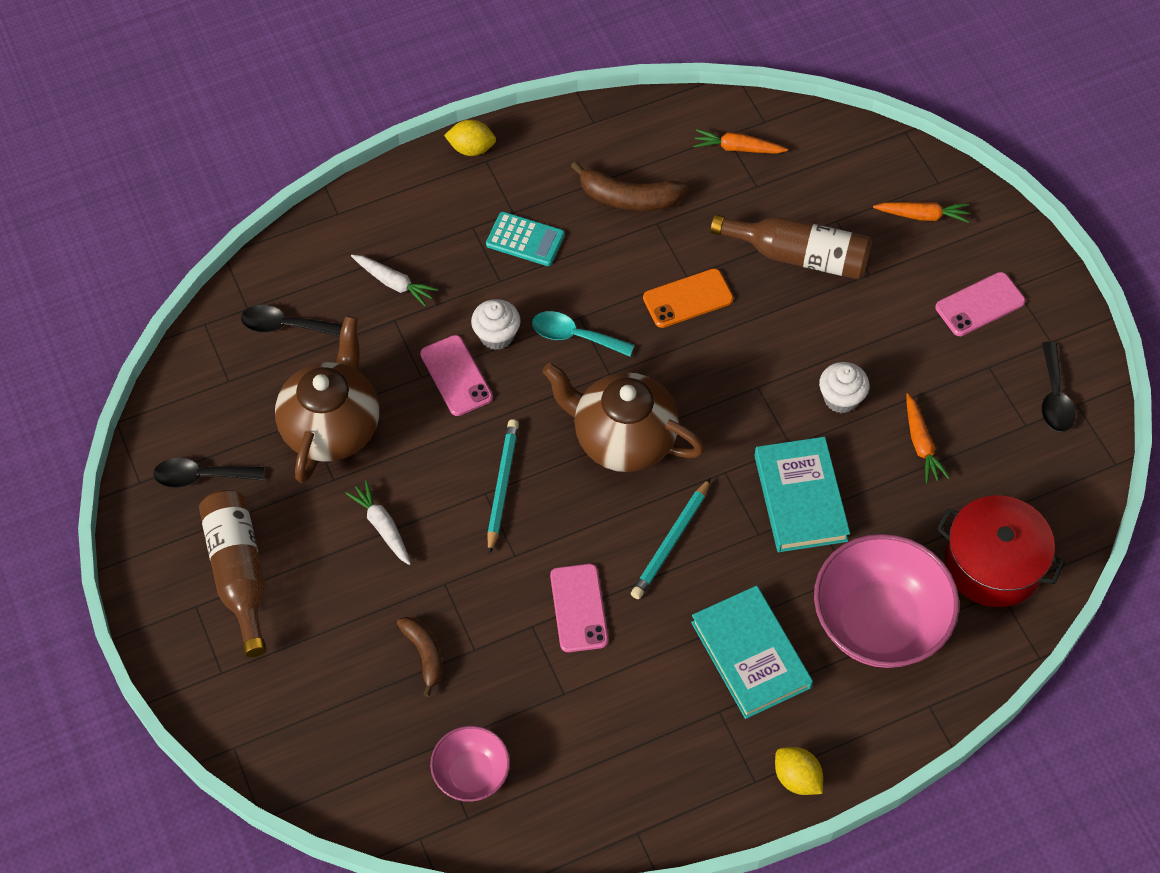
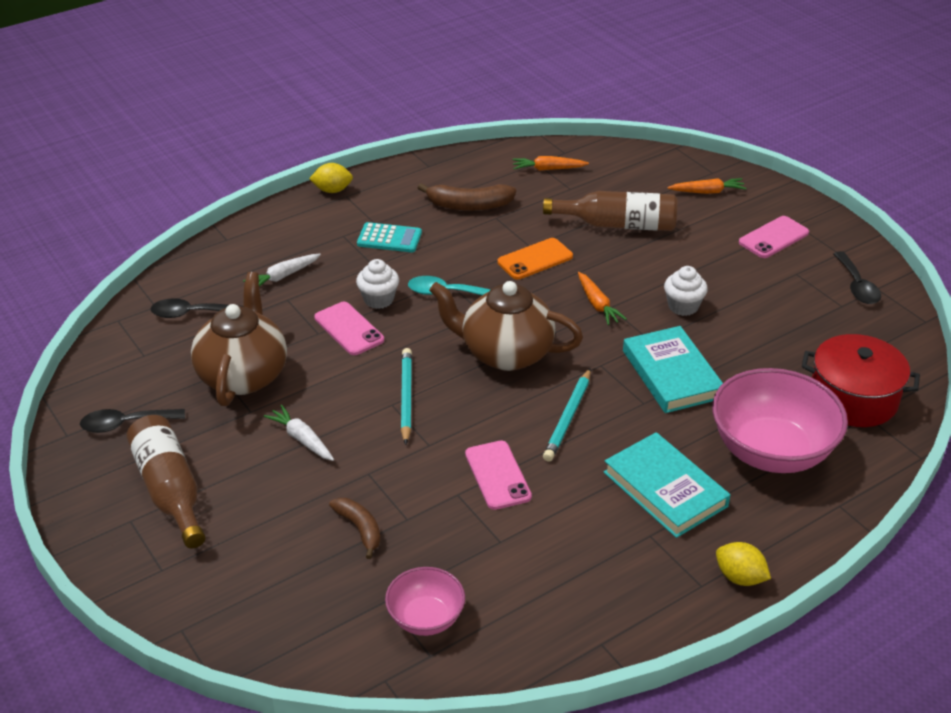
camera: 10 degrees left, 20 degrees down
white carrot [351,255,438,307] -> white carrot turned 120 degrees clockwise [243,254,321,287]
orange carrot [906,393,950,483] -> orange carrot moved to [578,272,627,325]

